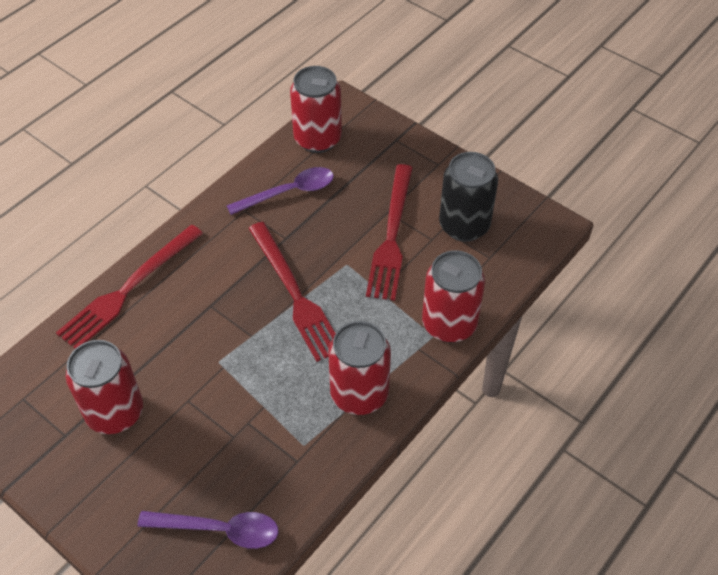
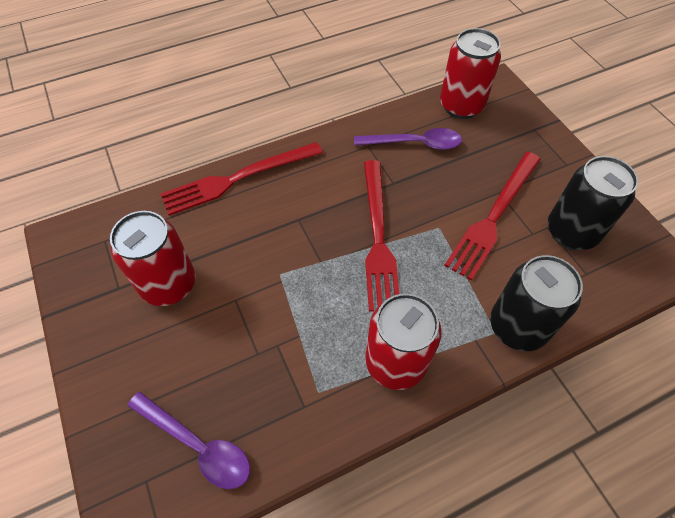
camera: 25 degrees right, 5 degrees up
red can [422,251,485,343] -> black can [490,255,583,351]

